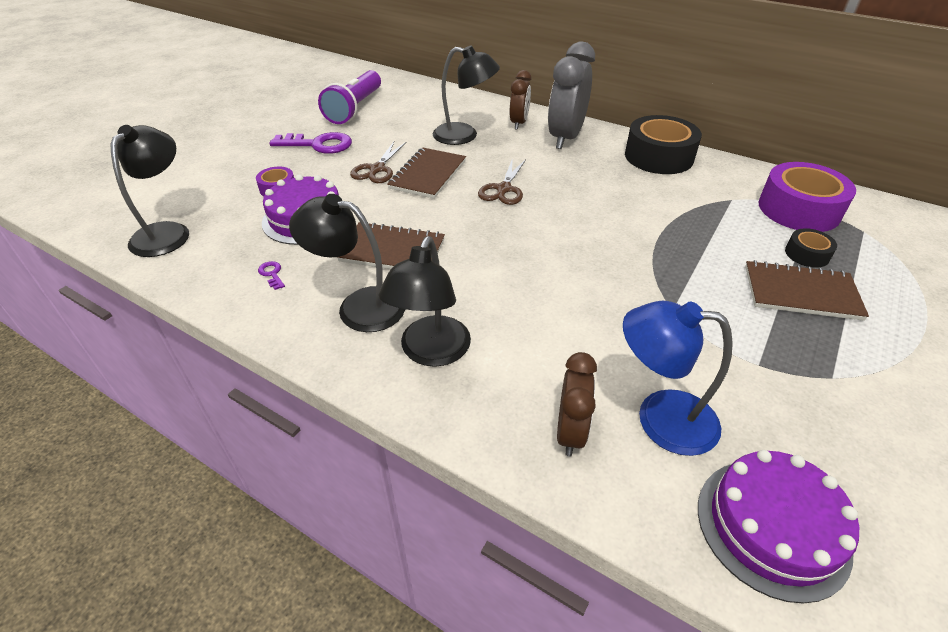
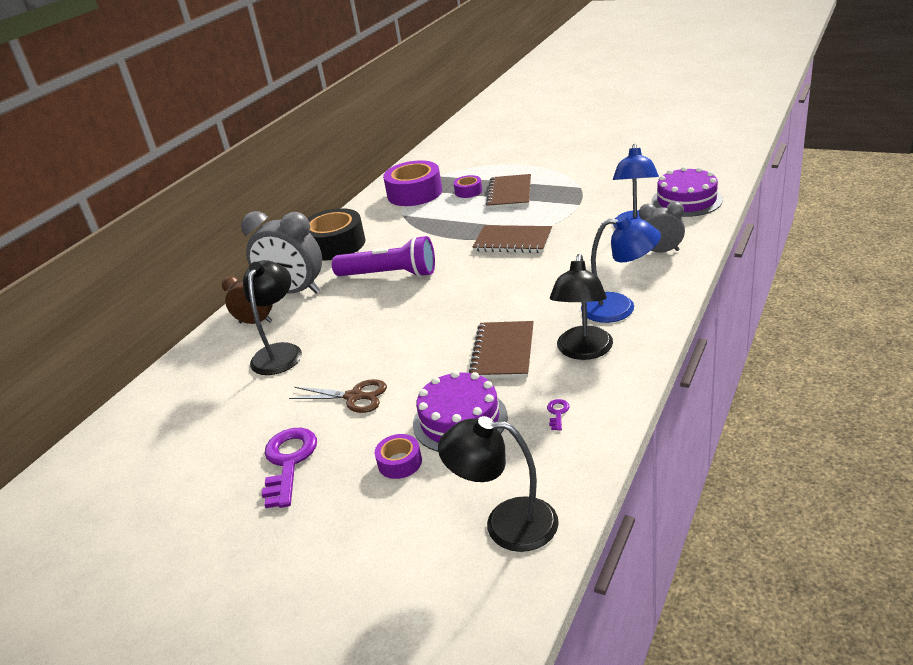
camera: 90 degrees left, 10 degrees down
purple key [258,261,285,290] -> purple key turned 135 degrees clockwise [547,399,569,431]
purple flashlight [318,70,381,124] -> purple flashlight moved to [332,236,435,277]
black lamp [379,236,471,367] -> blue lamp [581,215,661,323]
brown notebook [387,147,466,199] -> brown notebook moved to [473,225,552,253]
brown scissors [478,158,526,205] -> none
brown clock [557,352,597,457] -> grey clock [639,202,685,252]
black tape [785,228,837,268] -> purple tape [454,175,482,198]

